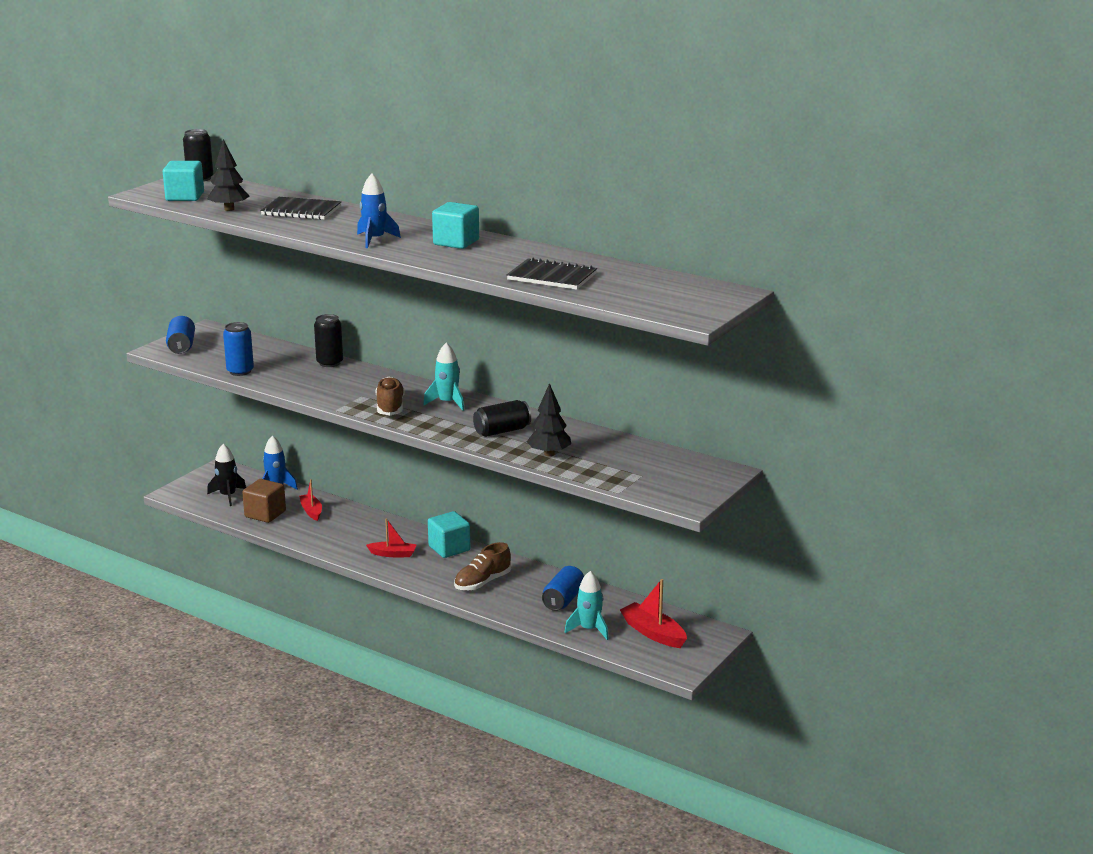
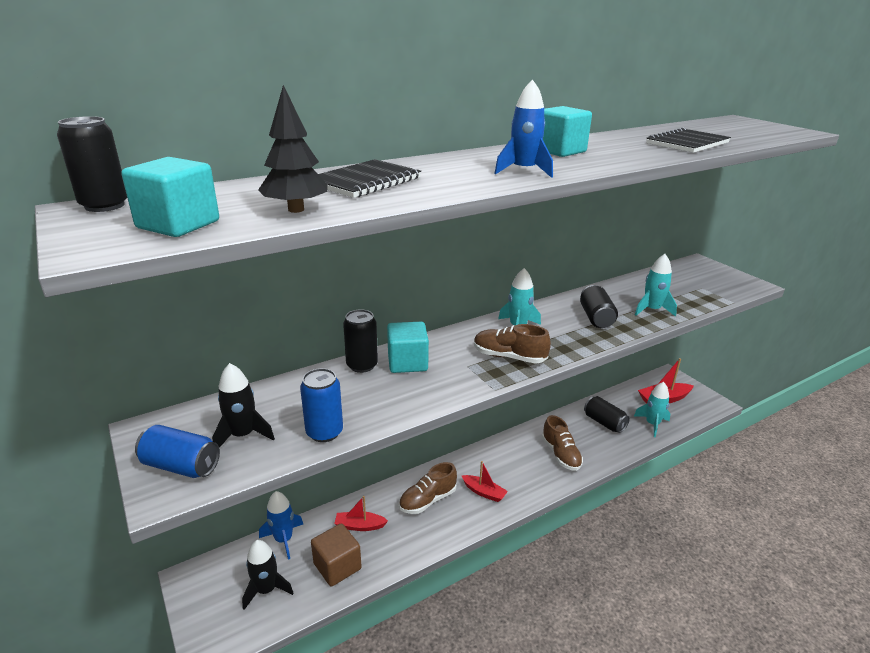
camera: 65 degrees left, 5 degrees up
red boat [366,518,417,557] -> red boat turned 90 degrees clockwise [462,461,508,502]
turquoise cube [428,511,470,558] -> turquoise cube moved to [387,322,429,373]
black tree [527,383,571,456] -> turquoise rocket [635,254,677,317]
blue can [542,566,584,611] -> black can [584,396,630,433]
none -> black rocket [212,363,275,448]
none -> brown shoe [399,462,457,514]

